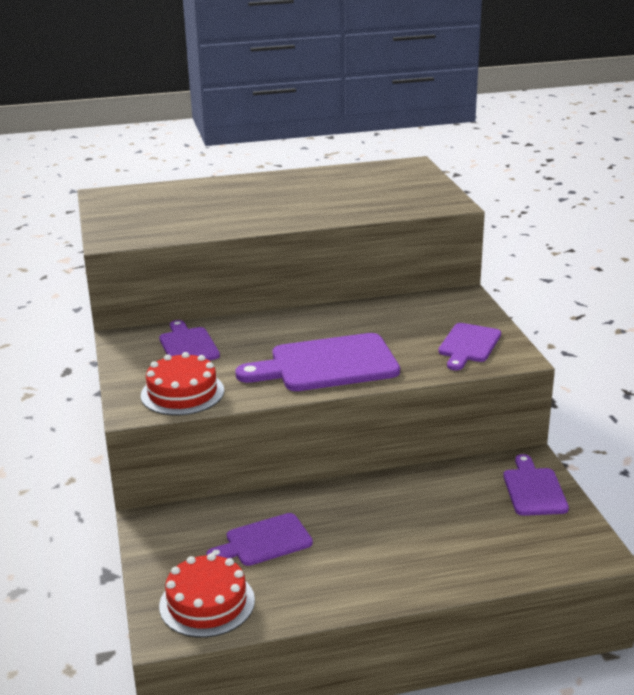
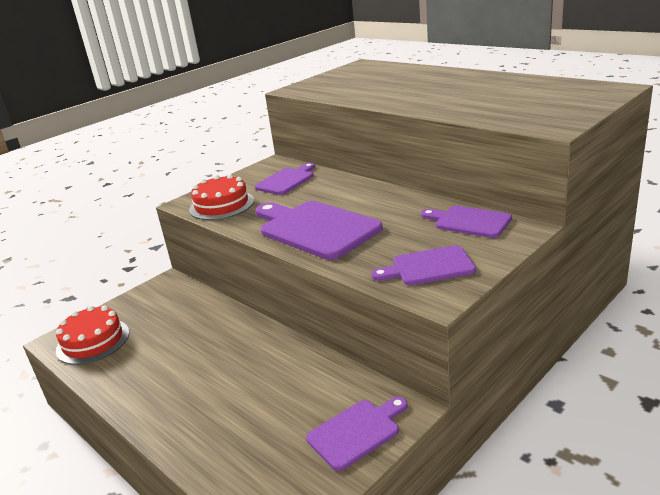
camera: 60 degrees right, 0 degrees up
purple cutting board [206,513,313,566] -> purple cutting board moved to [421,206,512,238]

